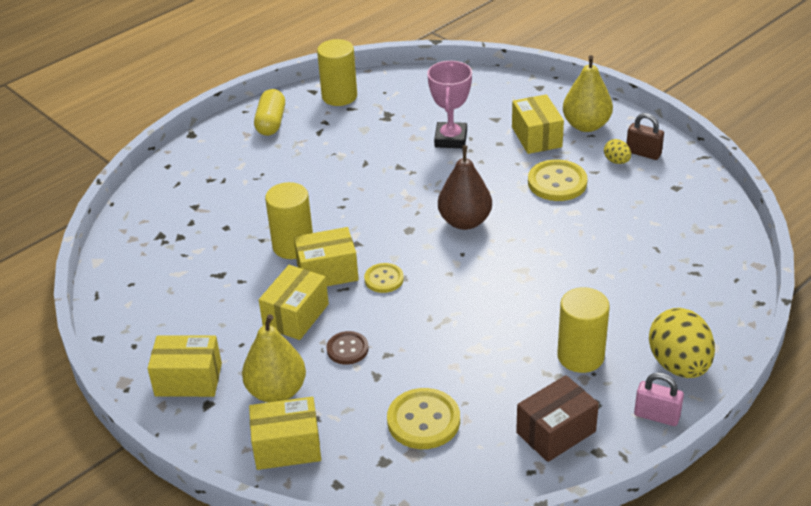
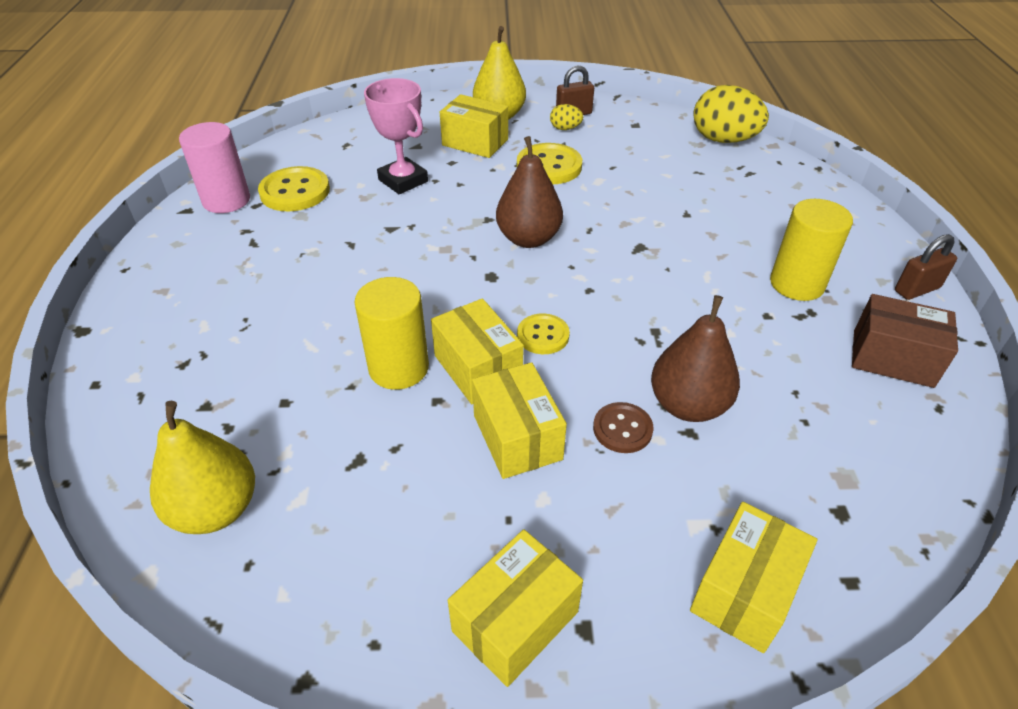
camera: 50 degrees left, 5 degrees up
yellow pear [242,314,306,402] -> yellow pear moved to [150,401,255,534]
yellow capsule [254,89,285,136] -> none
yellow box [294,227,359,286] -> yellow box turned 60 degrees counterclockwise [431,298,524,404]
yellow cylinder [317,39,357,106] -> pink cylinder [179,122,250,213]
yellow button [387,388,460,449] -> yellow button moved to [258,166,330,211]
brown box [516,375,599,462] -> brown box turned 75 degrees counterclockwise [852,294,958,388]
pink padlock [634,373,684,426] -> brown padlock [895,234,957,300]
yellow egg [649,308,715,378] -> yellow egg moved to [693,85,769,143]
none -> brown pear [651,295,740,422]

